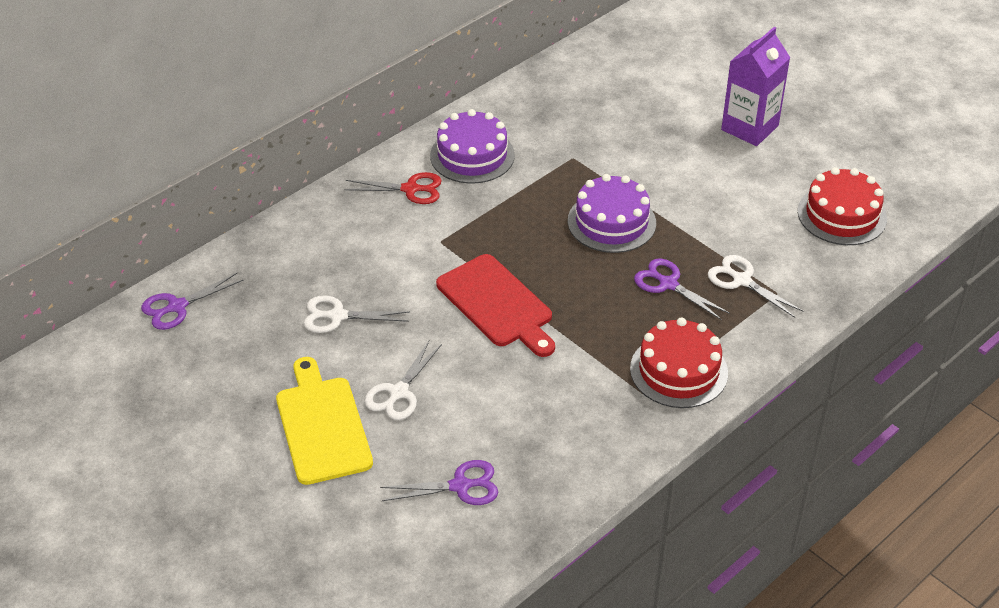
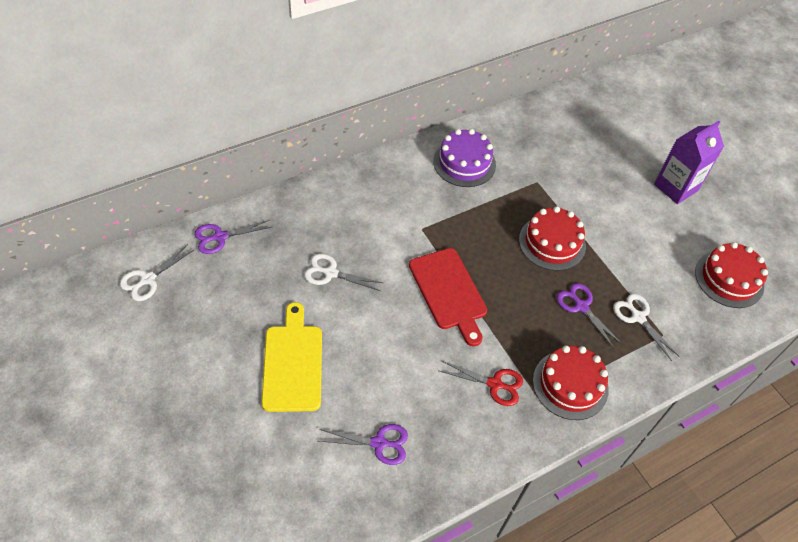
camera: 10 degrees right, 10 degrees up
red scissors [344,172,442,204] -> red scissors moved to [439,361,523,406]
white scissors [364,341,442,420] -> white scissors moved to [120,244,194,301]
purple cake [568,174,656,253] -> red cake [519,206,586,271]

